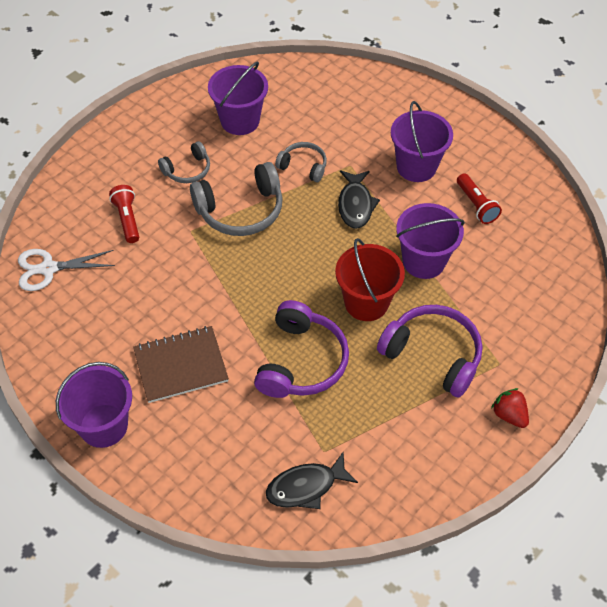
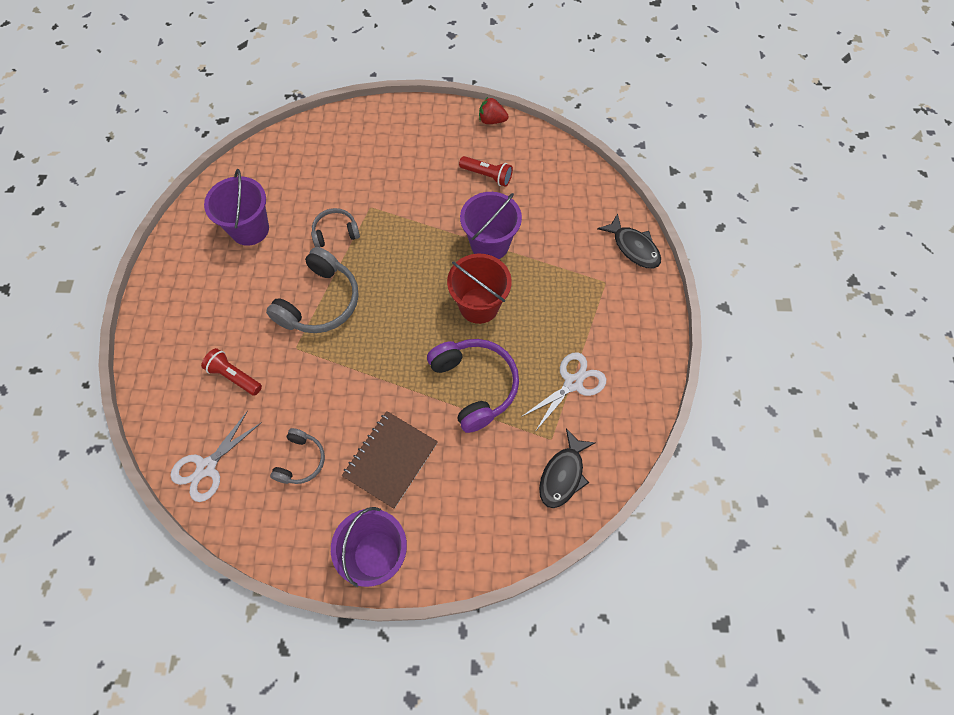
camera: 40 degrees left, 10 degrees up
grey headphones [158,141,210,183] -> grey headphones moved to [270,428,325,484]
black fish [338,170,380,229] -> black fish moved to [597,213,661,268]
purple headphones [377,305,483,397] -> none
purple bucket [391,101,453,182] -> none
red strawberry [491,388,529,428] -> red strawberry moved to [479,97,509,124]
none -> white scissors [521,352,606,432]

